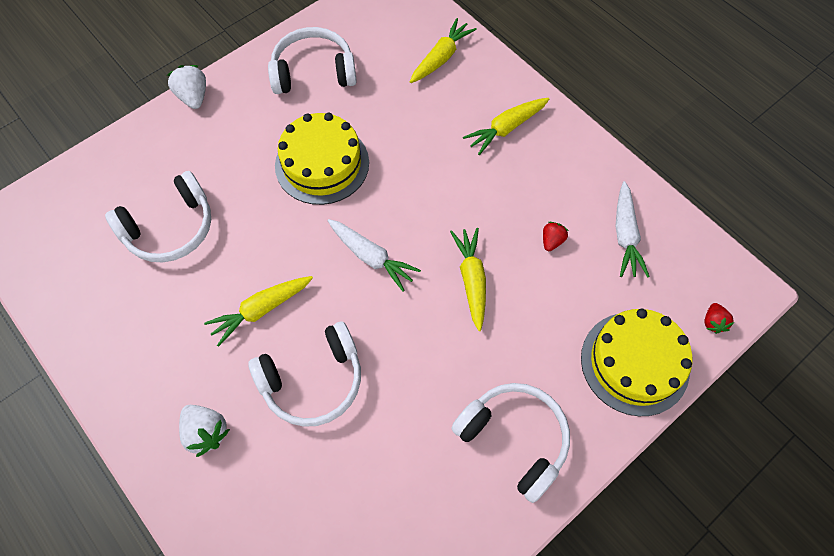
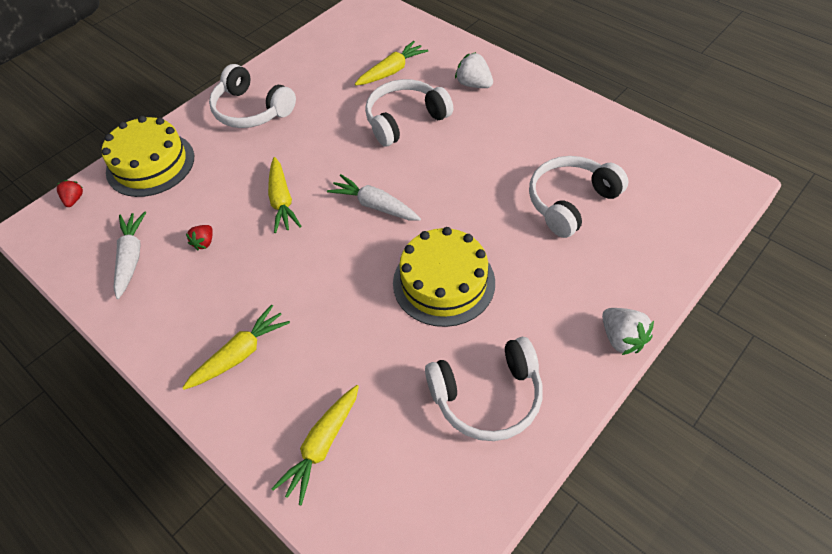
camera: 175 degrees right, 10 degrees down
yellow carrot [204,276,313,347] -> yellow carrot moved to [355,41,428,85]

